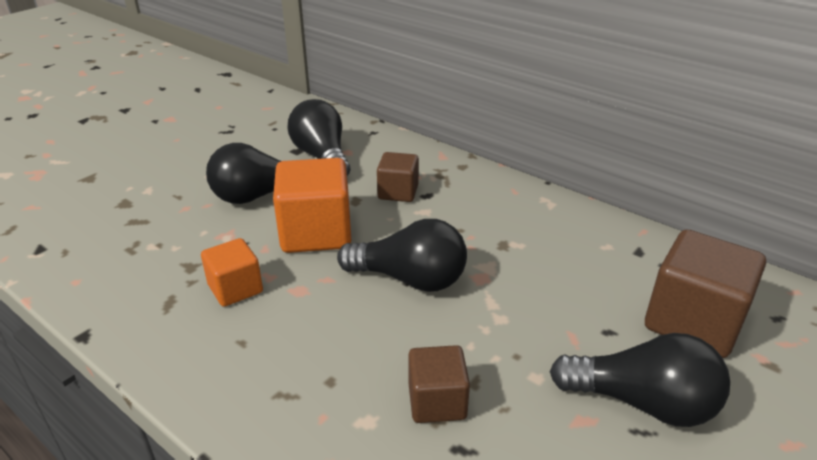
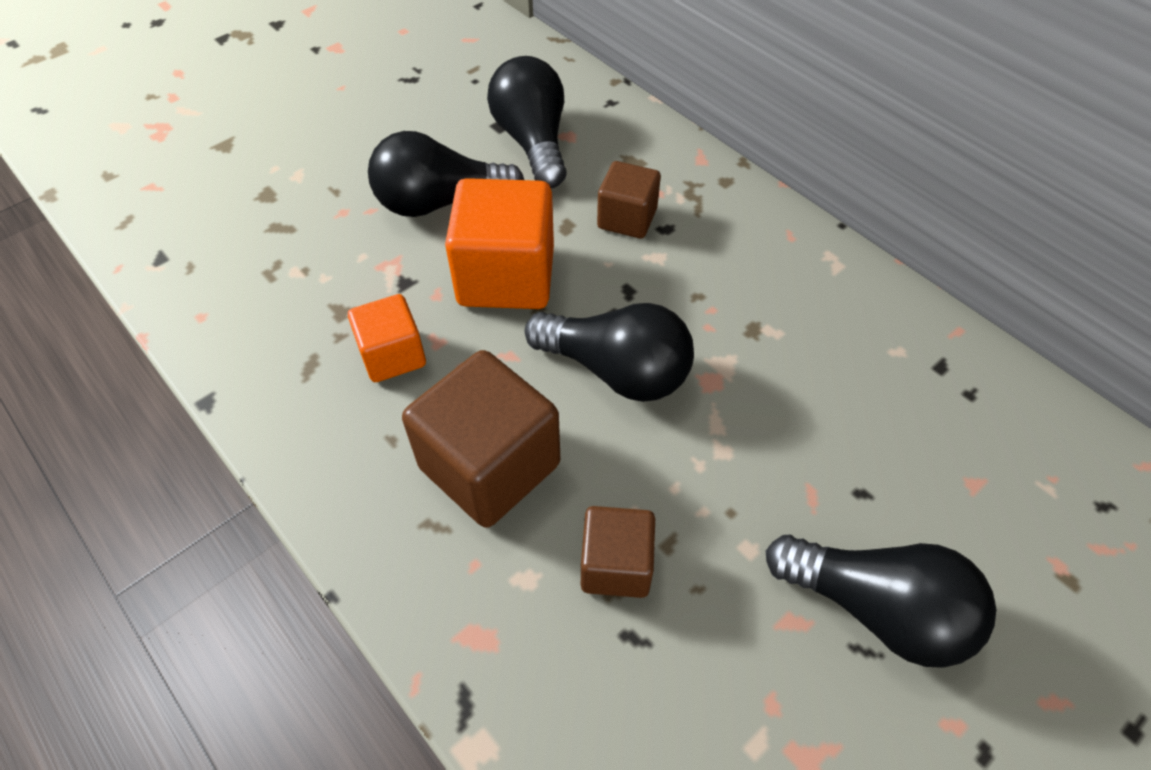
camera: 10 degrees right, 20 degrees up
brown cube [645,230,766,358] -> brown cube moved to [402,350,560,528]

